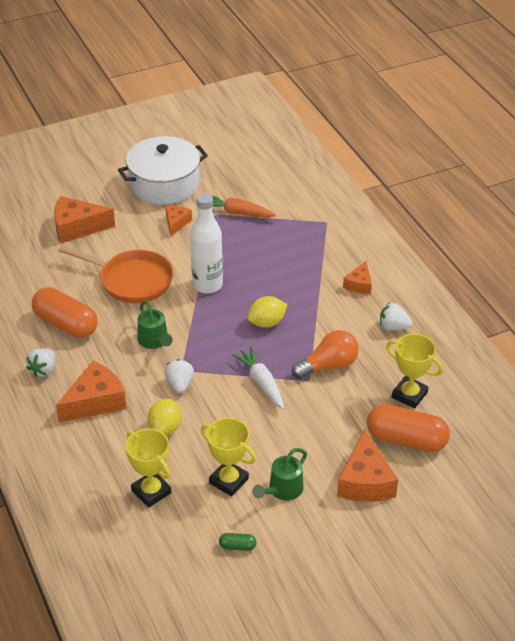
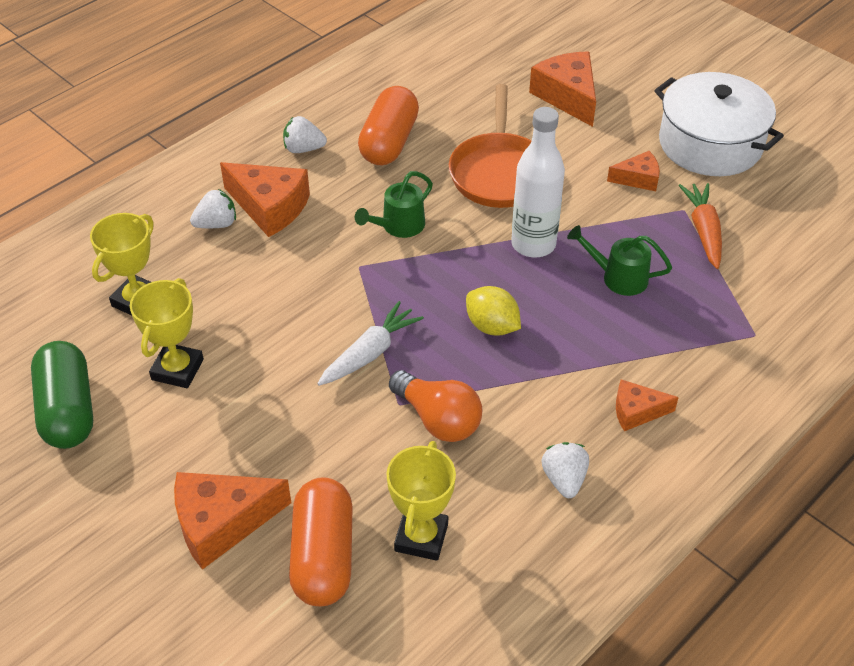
camera: 70 degrees right, 5 degrees up
yellow lemon [147,399,182,436] -> none
white strawberry [164,359,194,393] -> white strawberry moved to [190,189,236,228]
green capsule [219,533,257,551] -> green capsule [31,341,93,449], size x2.40
green watering can [253,448,307,500] -> green watering can moved to [567,225,672,296]

